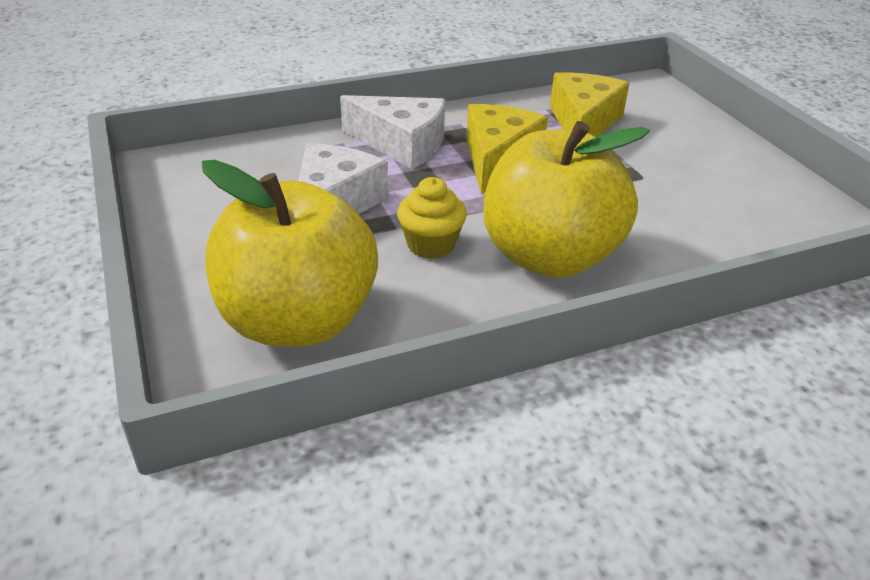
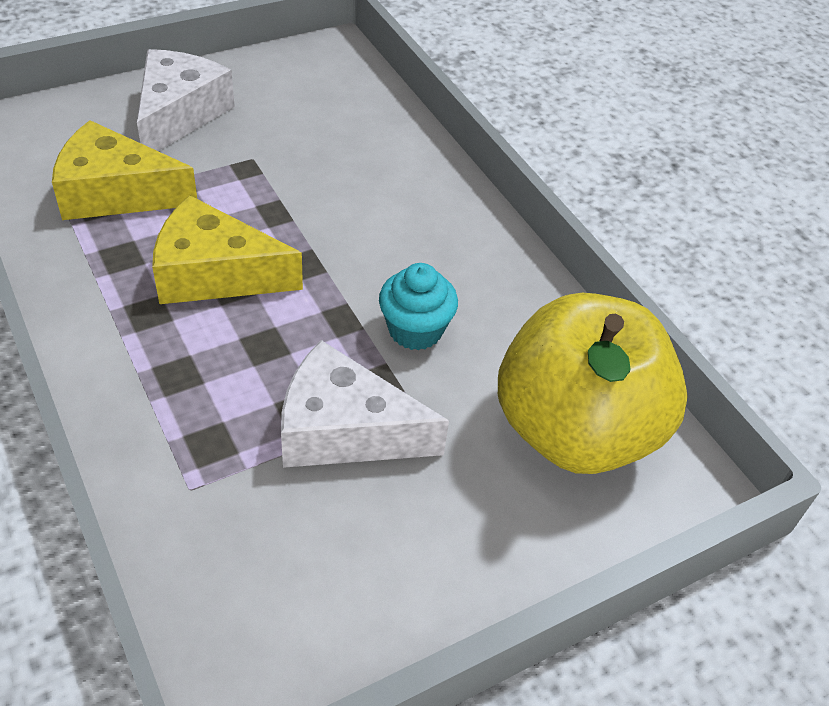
camera: 100 degrees left, 10 degrees up
white cheese [340,95,445,169] -> white cheese moved to [137,49,235,151]
yellow cupcake [397,177,467,259] -> turquoise cupcake [379,263,458,350]
yellow apple [483,121,650,278] -> none

